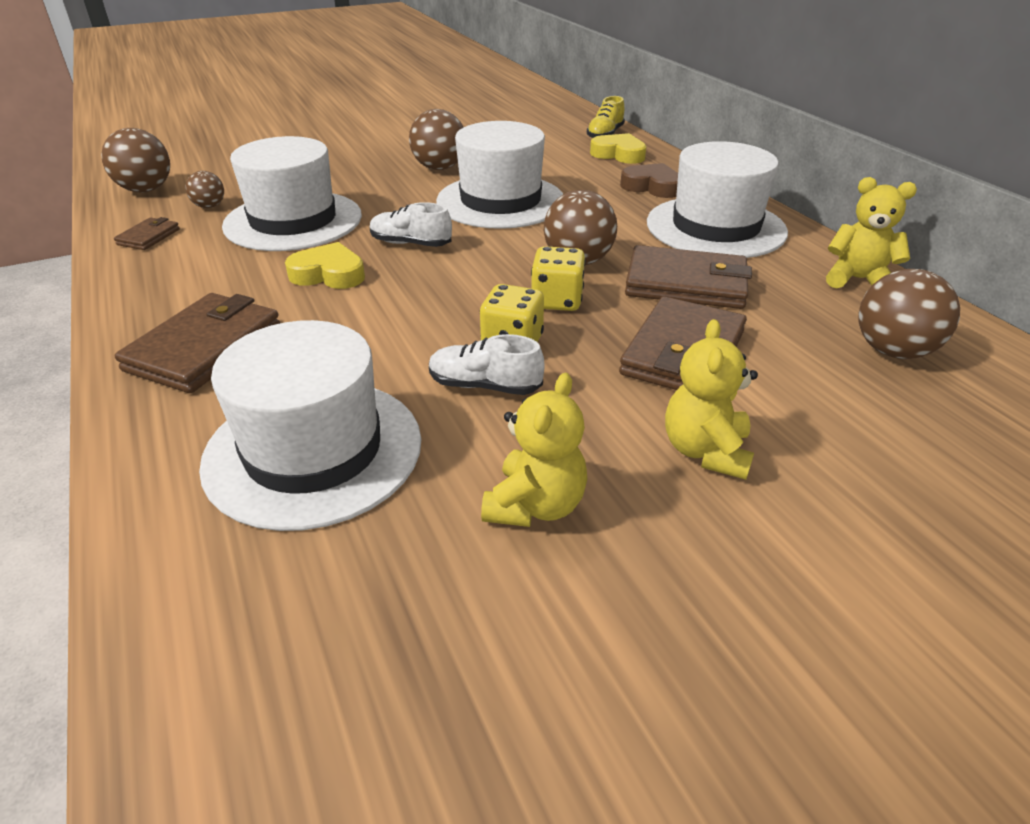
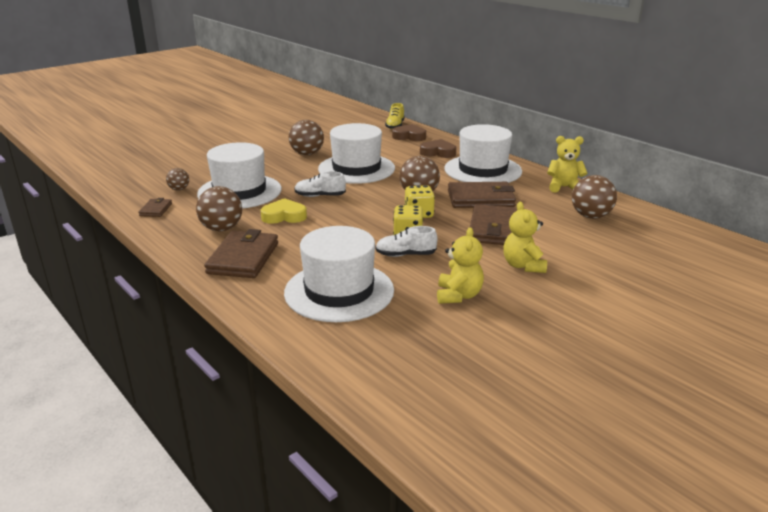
camera: 15 degrees left, 10 degrees down
brown ball [101,128,170,193] -> brown ball moved to [196,186,242,231]
yellow heart [590,133,647,164] -> brown heart [392,124,426,141]

